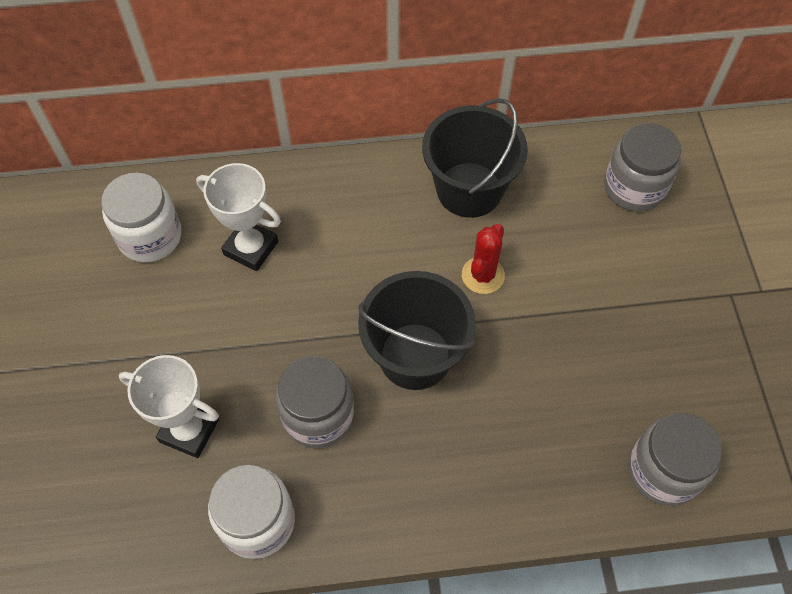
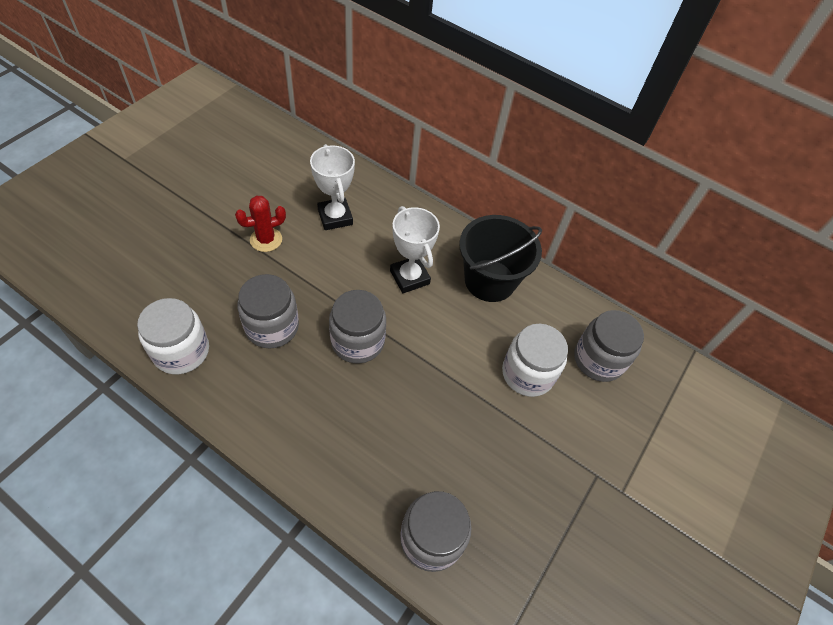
camera: 35 degrees right, 5 degrees down
white jar [101,173,181,262] -> white jar moved to [502,324,568,397]
white trophy [119,355,219,458] -> white trophy moved to [390,206,440,293]
black bucket [358,271,476,390] -> grey jar [329,290,386,364]
red cactus [462,224,505,294] -> red cactus moved to [235,196,286,252]

